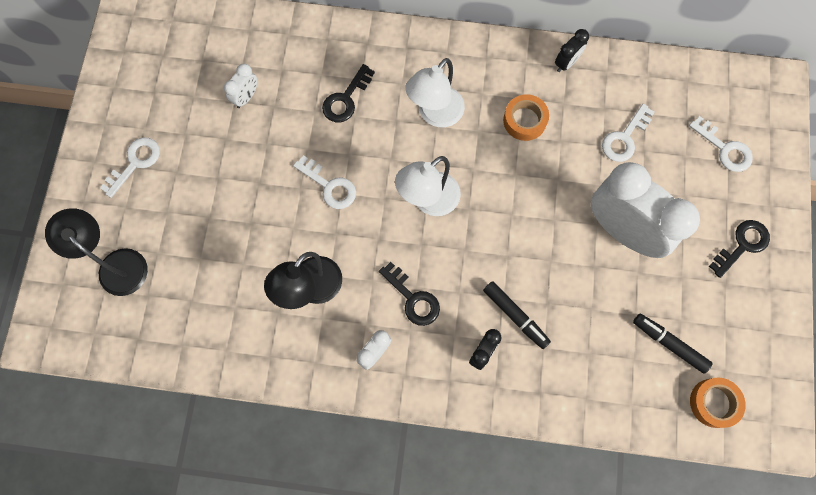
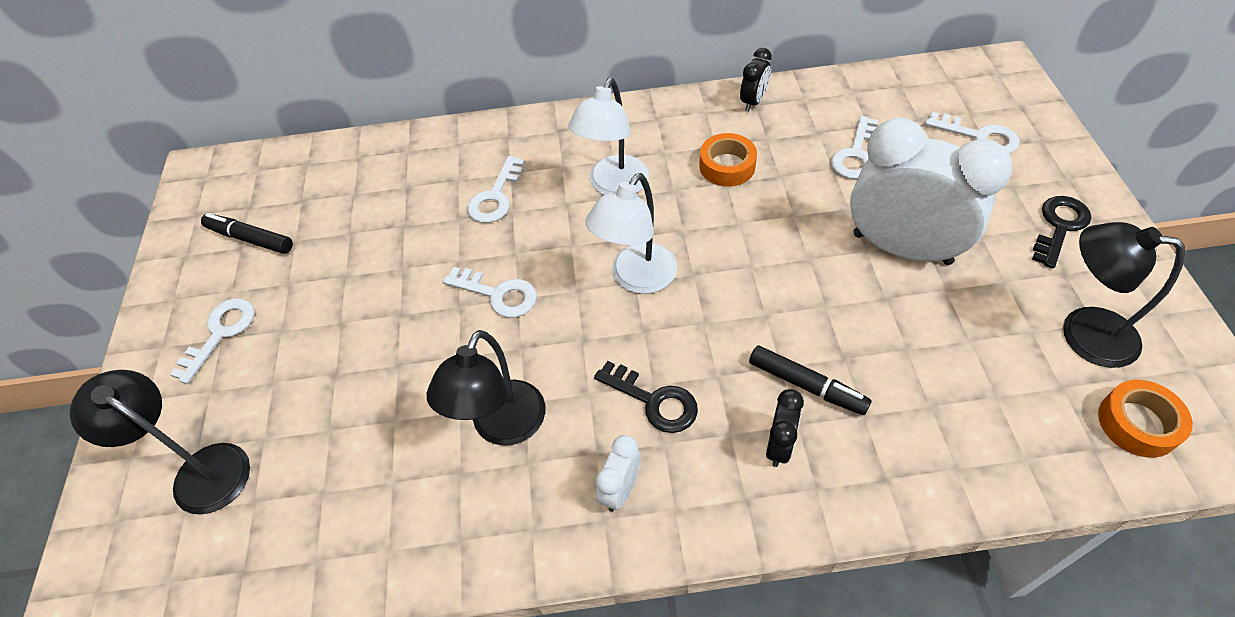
camera: 10 degrees left, 20 degrees down
white clock [224,64,257,108] -> none
black key [322,64,375,122] -> white key [467,156,525,223]
black marker [633,314,712,374] -> black marker moved to [201,213,293,254]
none -> black lamp [1063,222,1185,368]

